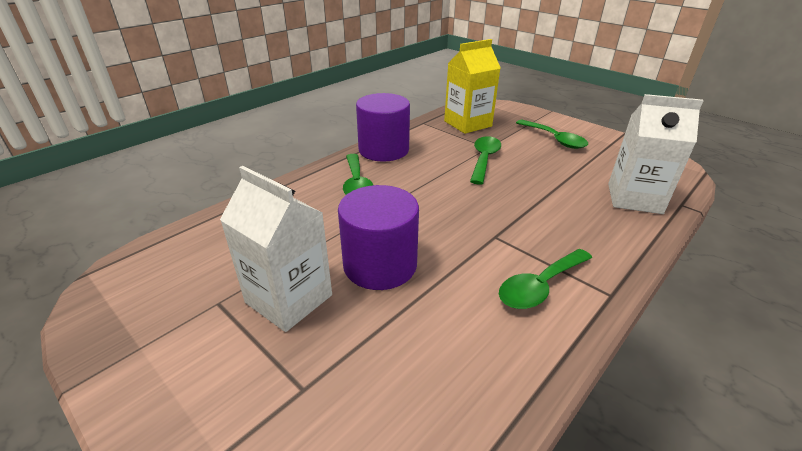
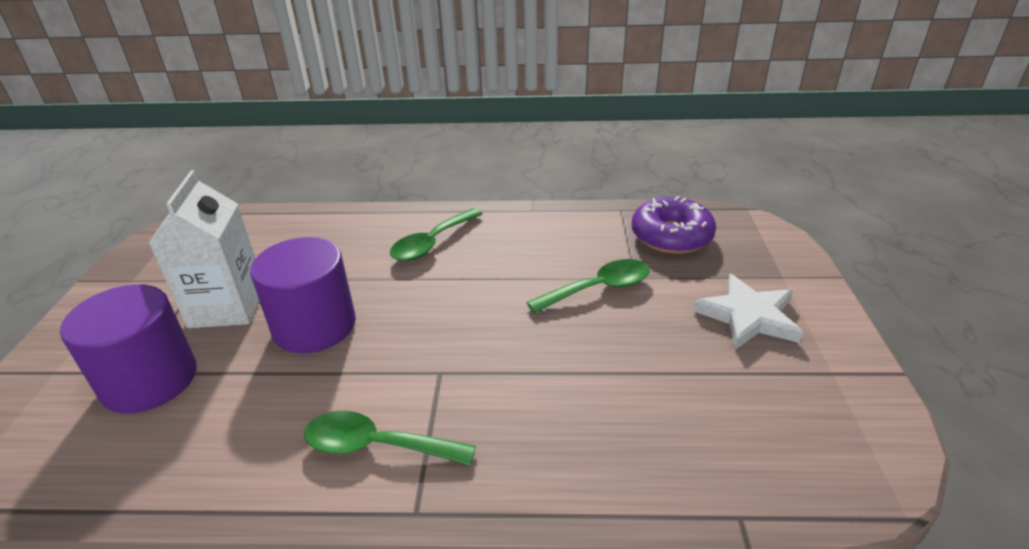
camera: 50 degrees right, 0 degrees up
purple cylinder [356,93,410,162] -> purple cylinder moved to [60,284,197,413]
yellow carton [444,39,501,134] -> purple donut [632,196,716,254]
green spoon [516,120,588,149] -> white star [693,274,803,350]
white carton [608,94,703,214] -> none

